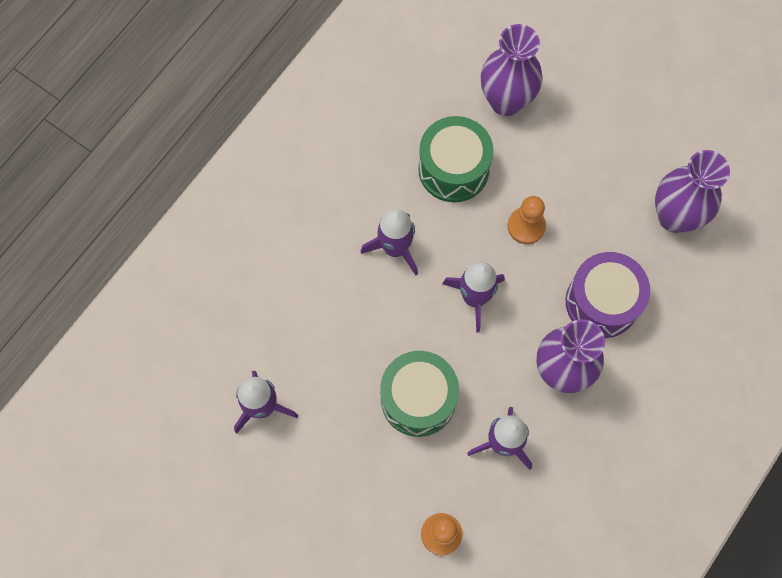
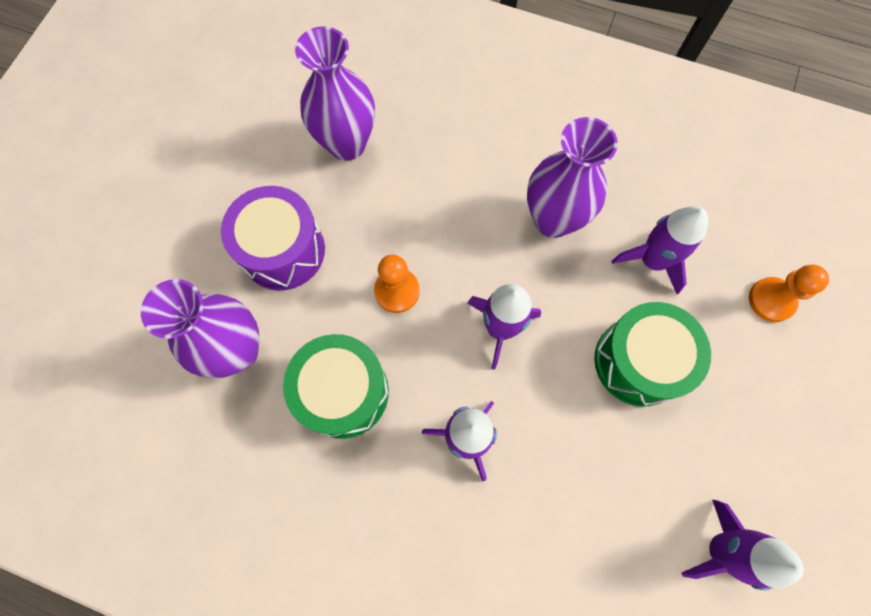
camera: 105 degrees left, 0 degrees up
purple drum [566,252,650,338] -> purple drum moved to [221,186,325,290]

